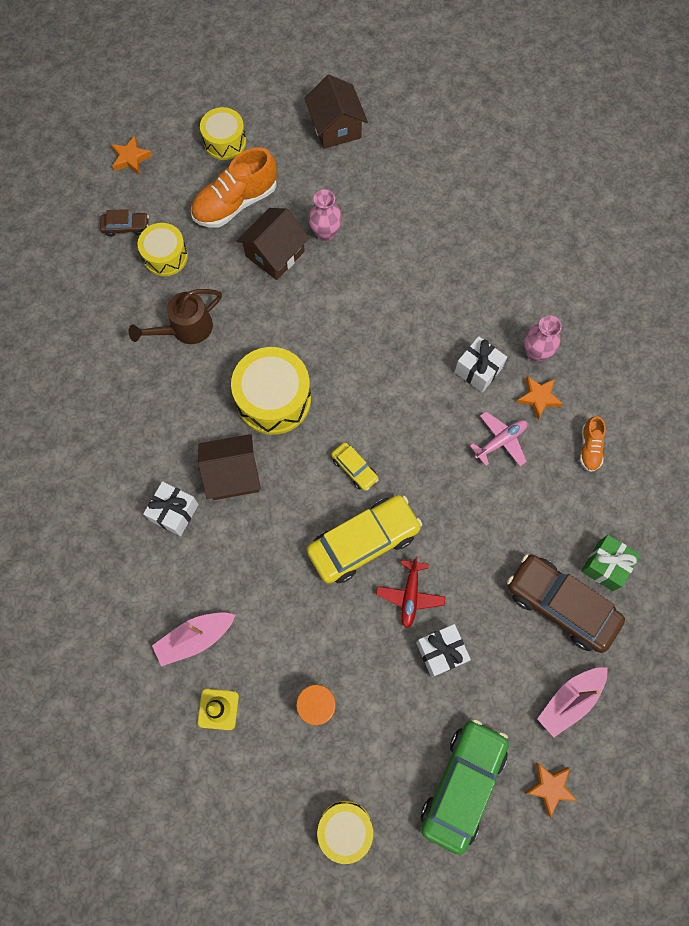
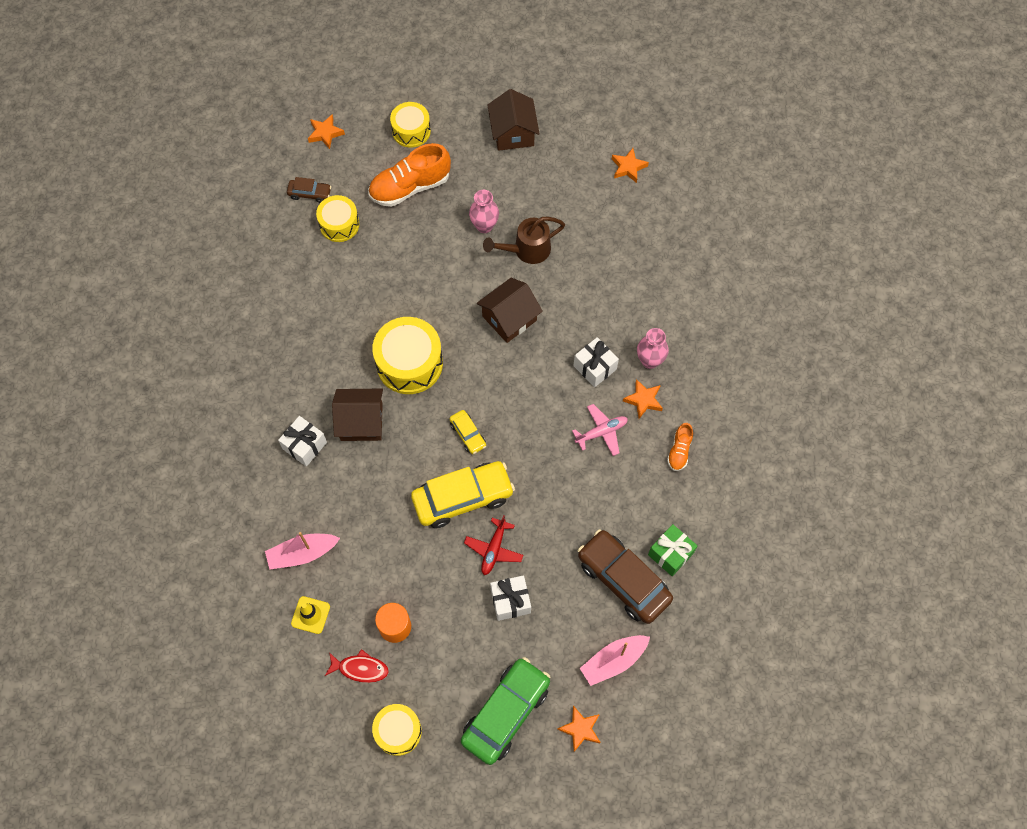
camera: 10 degrees right, 5 degrees down
brown watering can [129,289,222,344] -> brown watering can moved to [483,217,565,264]
brown house [236,208,309,280] -> brown house moved to [476,278,543,343]
none -> red fish [325,649,389,683]
none -> orange star [612,148,649,183]

